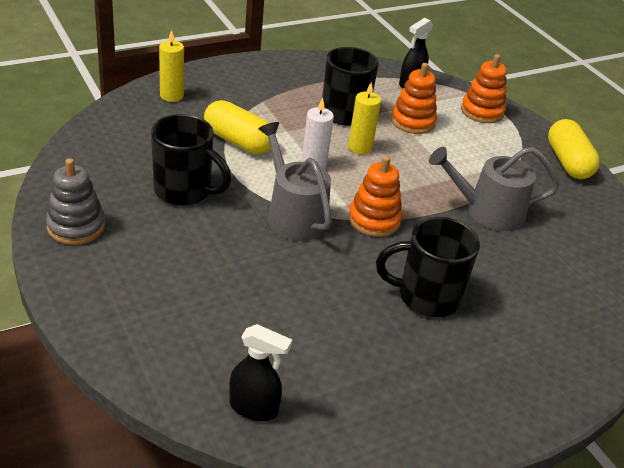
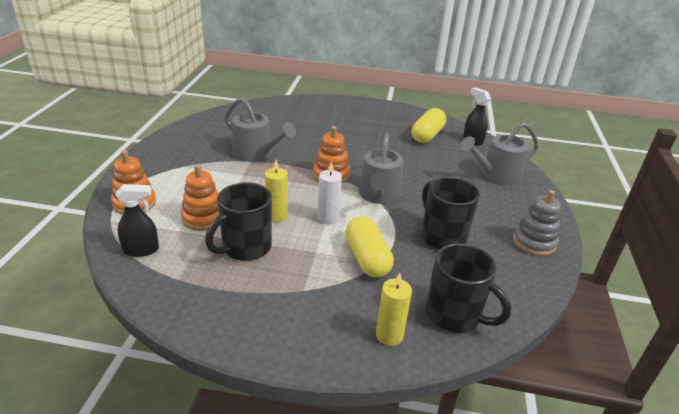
camera: 140 degrees left, 5 degrees down
black mug [376,217,480,317] -> black mug moved to [426,243,511,333]
yellow capsule [548,119,600,179] -> yellow capsule moved to [412,108,446,143]
none -> grey watering can [461,122,539,186]

